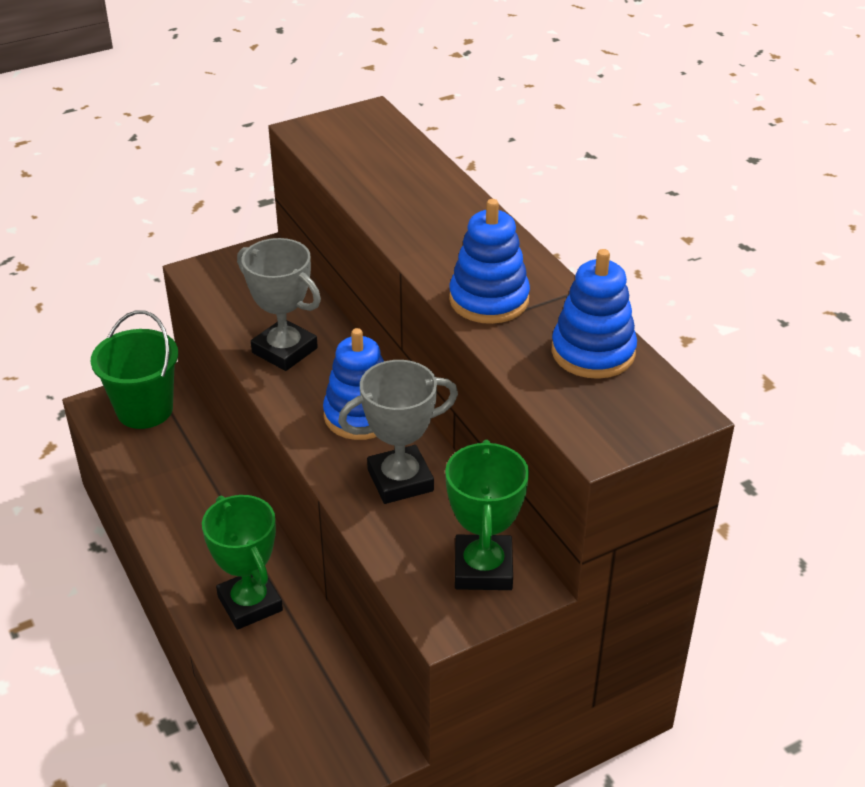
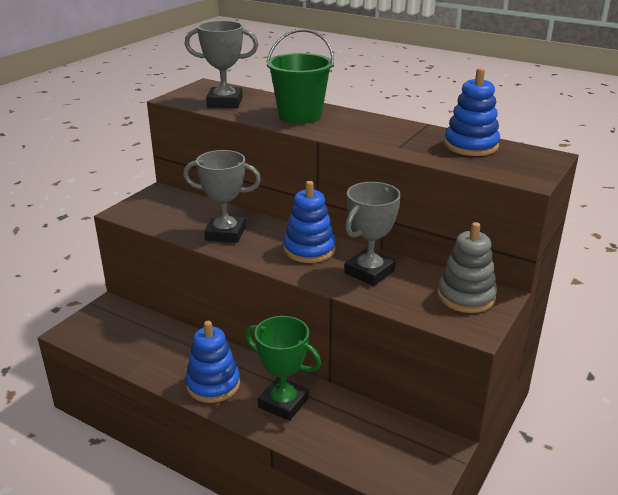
camera: 30 degrees left, 10 degrees down
green bucket [91,310,178,429] -> green bucket moved to [266,29,334,124]
green trophy [445,440,529,590] -> grey stacking toy [437,222,497,313]
blue stacking toy [449,199,530,324] -> blue stacking toy moved to [185,321,240,403]
none -> grey trophy [185,21,258,108]

